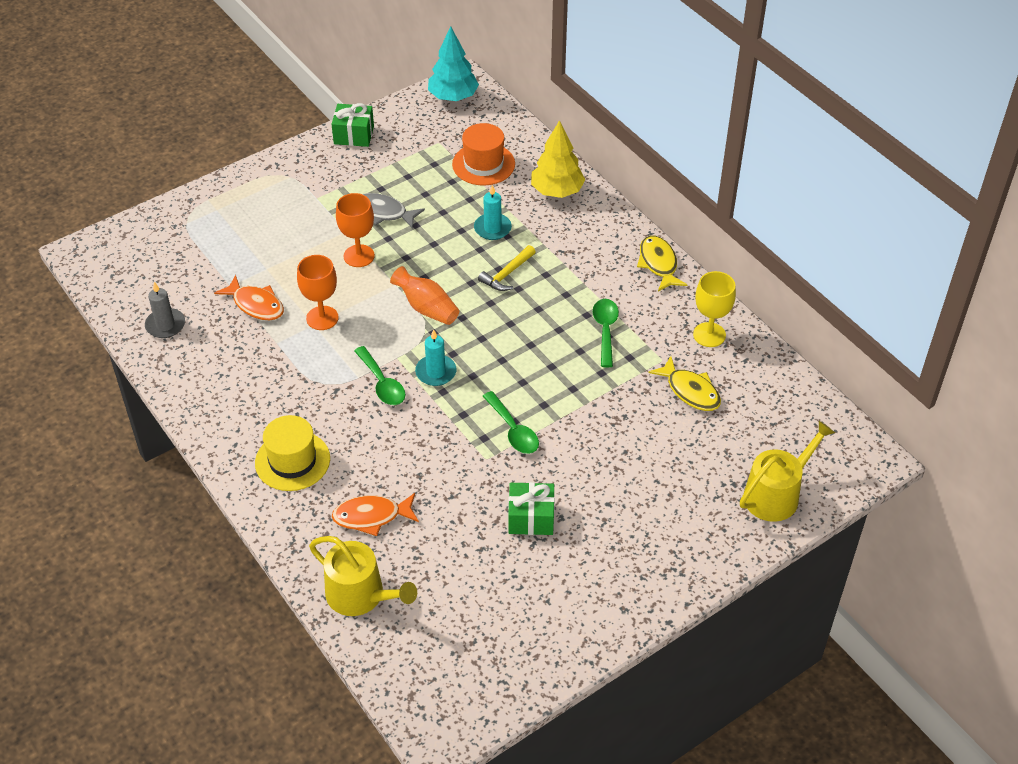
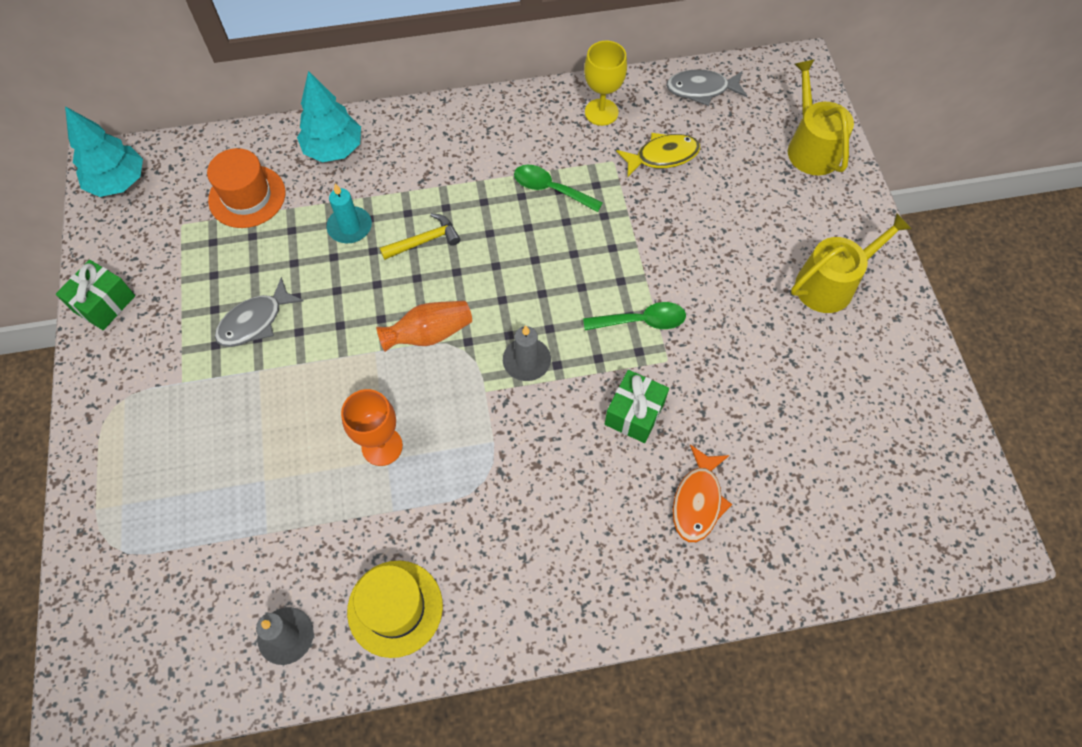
camera: 65 degrees left, 15 degrees up
orange fish [214,275,284,320] -> none
yellow hat [255,415,330,491] -> yellow hat moved to [347,560,443,658]
yellow watering can [309,536,417,616] -> yellow watering can moved to [791,213,912,313]
orange goblet [336,193,375,267] -> none
green spoon [354,346,405,405] -> none
turquoise candle [415,329,457,386] -> grey candle [503,325,551,381]
yellow hammer [478,245,536,291] -> yellow hammer turned 90 degrees counterclockwise [380,213,461,260]
green gift [508,482,555,535] -> green gift moved to [605,370,669,443]
yellow tree [531,120,585,198] -> turquoise tree [297,71,361,162]
yellow fish [637,236,687,291] -> none
none -> grey fish [666,69,747,106]

